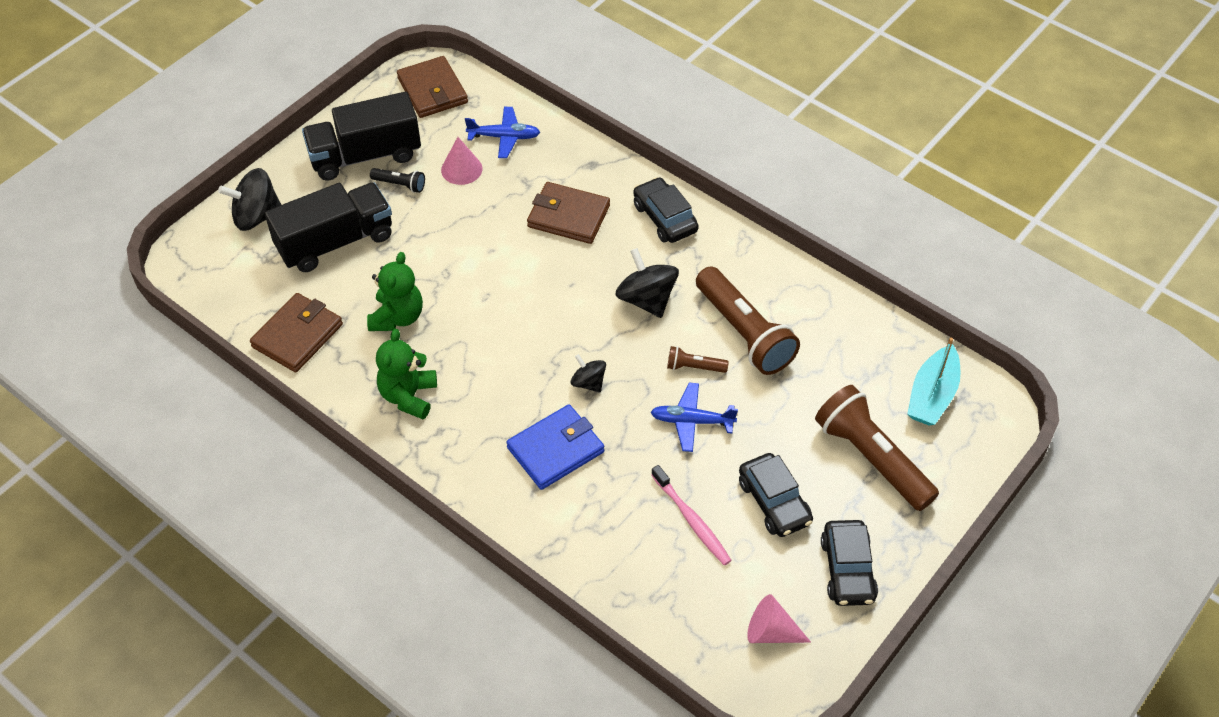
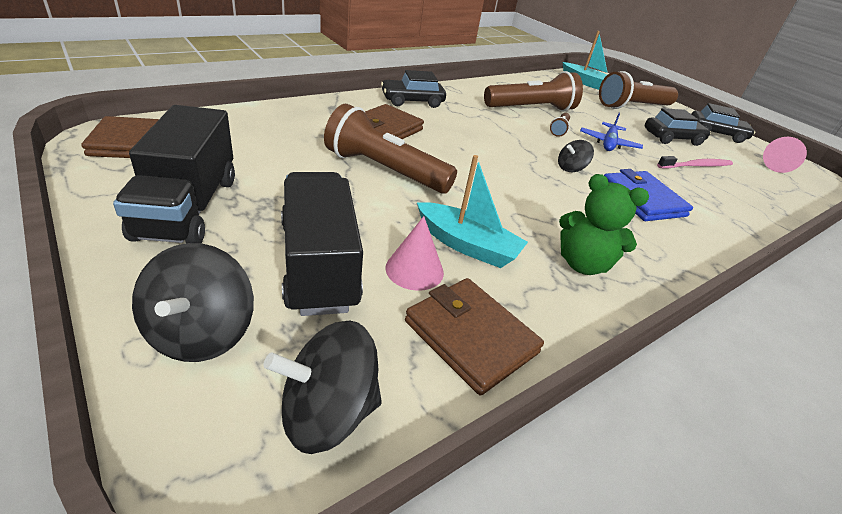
camera: 80 degrees left, 15 degrees down
green teddy bear [367,252,423,331] -> turquoise boat [417,155,528,268]
black flashlight [370,168,425,193] -> none
pink cone [441,137,482,185] -> pink cone moved to [385,216,444,291]
blue plane [465,107,540,158] -> none
black spinning top [615,248,679,318] -> black spinning top moved to [264,320,382,454]
none -> brown flashlight [324,104,457,194]

